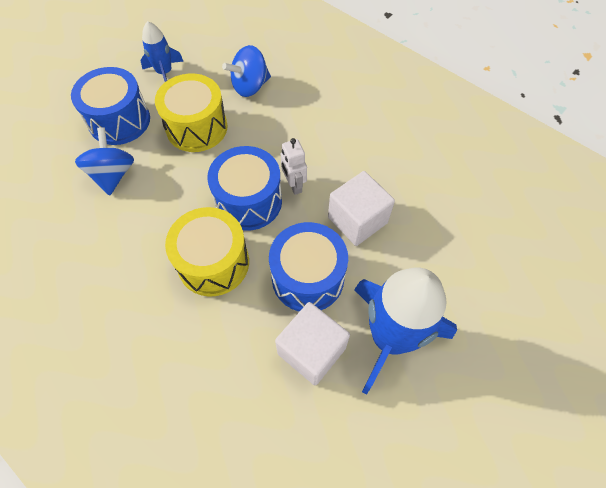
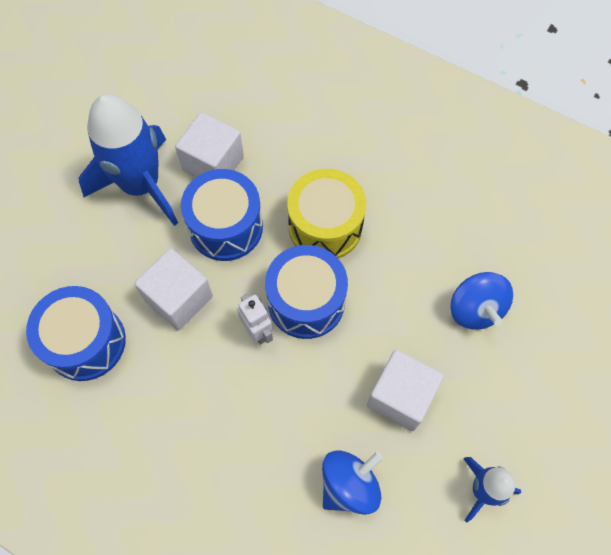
camera: 170 degrees right, 5 degrees up
blue drum [71,67,150,145] -> blue drum moved to [26,286,126,381]
yellow drum [155,74,228,152] -> white cube [367,350,444,431]

